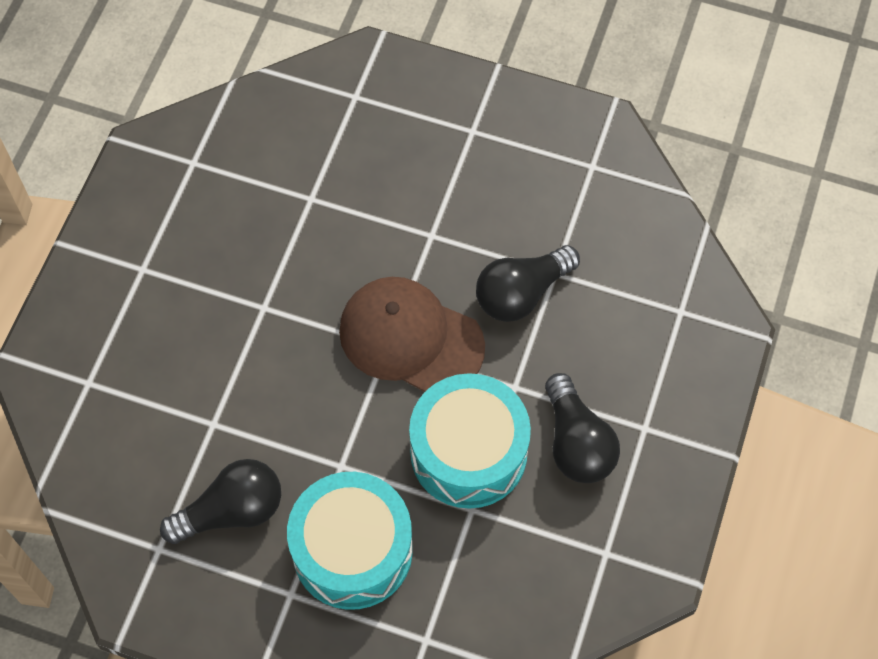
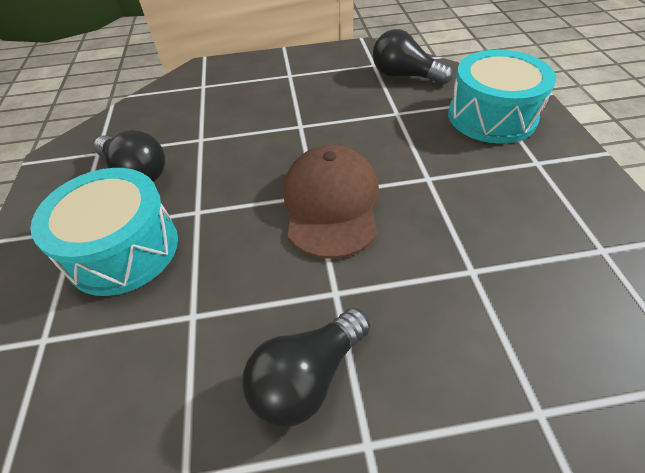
camera: 65 degrees right, 15 degrees down
turquoise drum [409,373,531,509] -> turquoise drum moved to [448,50,556,144]
black light bulb [476,245,580,322] -> black light bulb moved to [373,29,453,85]

